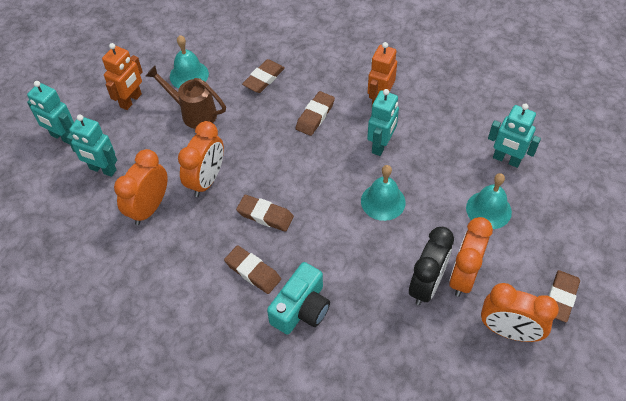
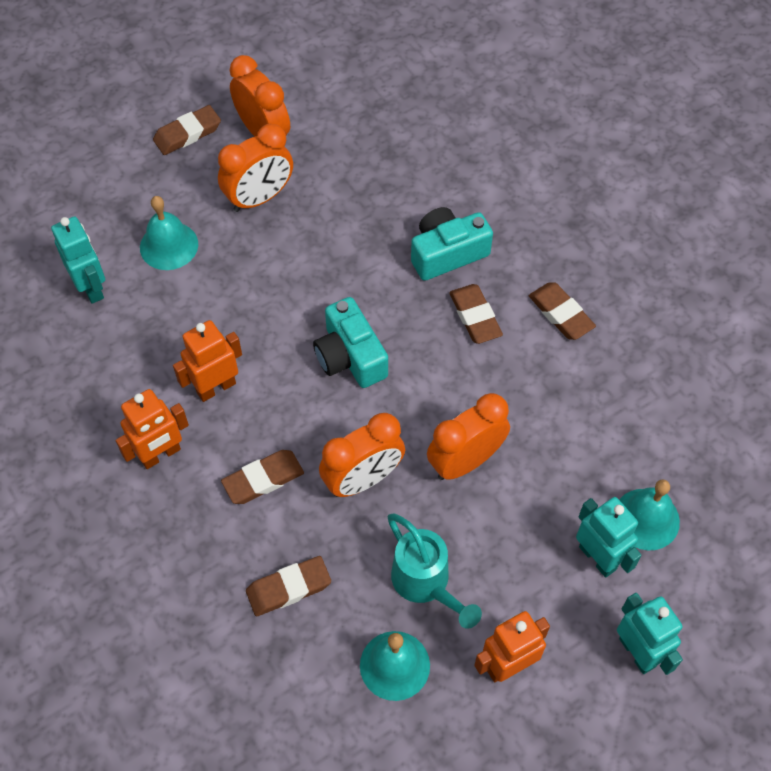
camera: 150 degrees left, 5 degrees up
orange clock [114,149,168,225] -> orange clock moved to [319,413,405,497]
brown watering can [146,65,226,129] -> turquoise watering can [388,514,482,629]
brown eraser [236,195,294,232] -> brown eraser moved to [529,282,596,340]
turquoise bell [361,165,405,221] -> turquoise bell moved to [619,479,680,550]
turquoise robot [367,89,399,156] -> orange robot [173,320,242,402]
black clock [409,227,454,305] -> none
none -> turquoise camera [313,297,388,388]

